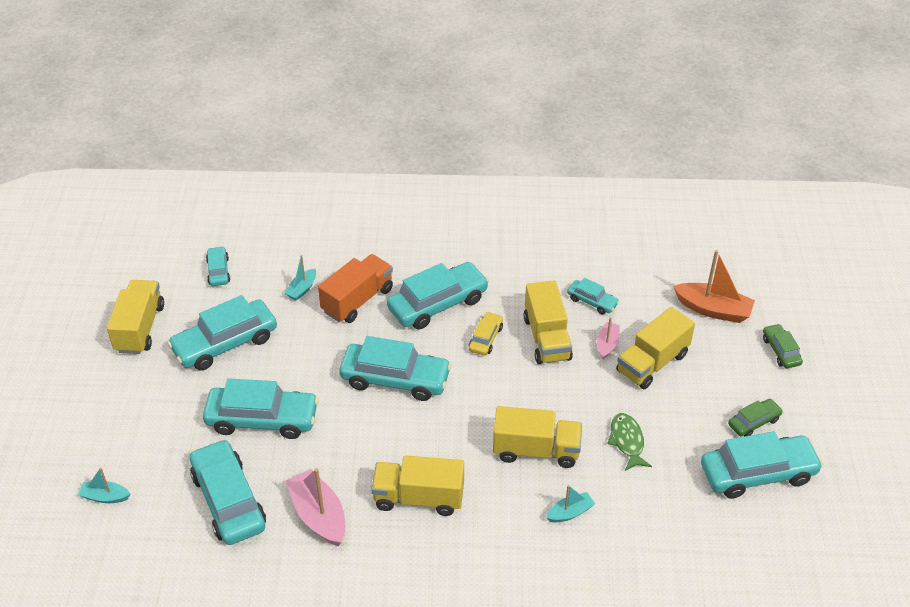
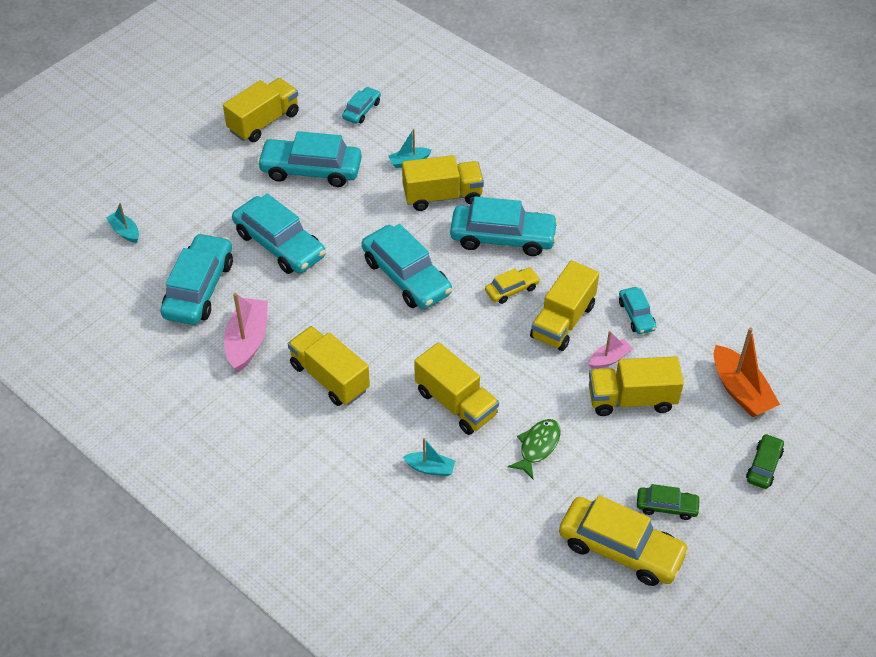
camera: 40 degrees right, 5 degrees up
orange truck [318,254,393,323] -> yellow truck [402,155,484,211]
turquoise car [701,431,823,499] -> yellow car [559,495,690,586]

